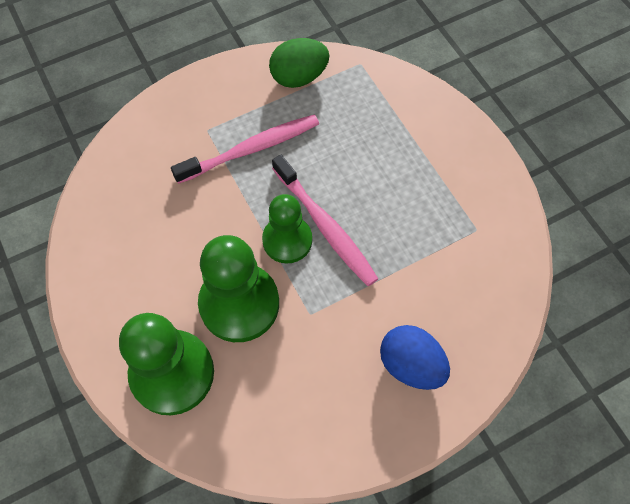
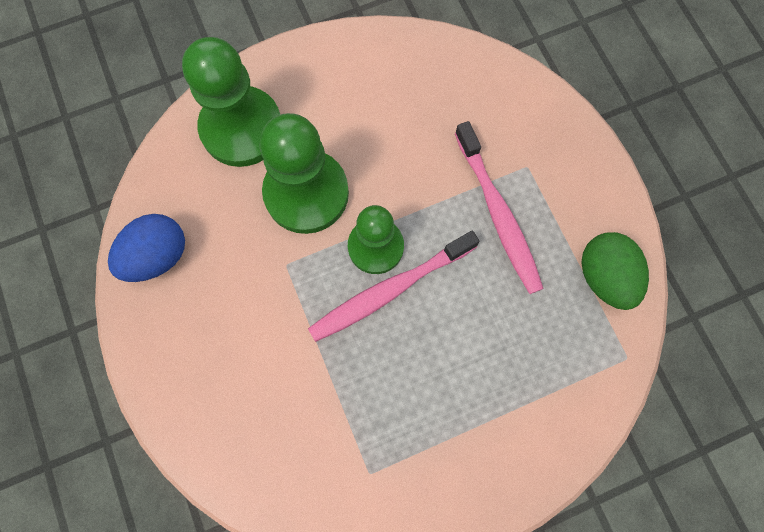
camera: 95 degrees right, 10 degrees up
blue egg [380,325,450,390] -> blue egg moved to [108,214,185,282]

